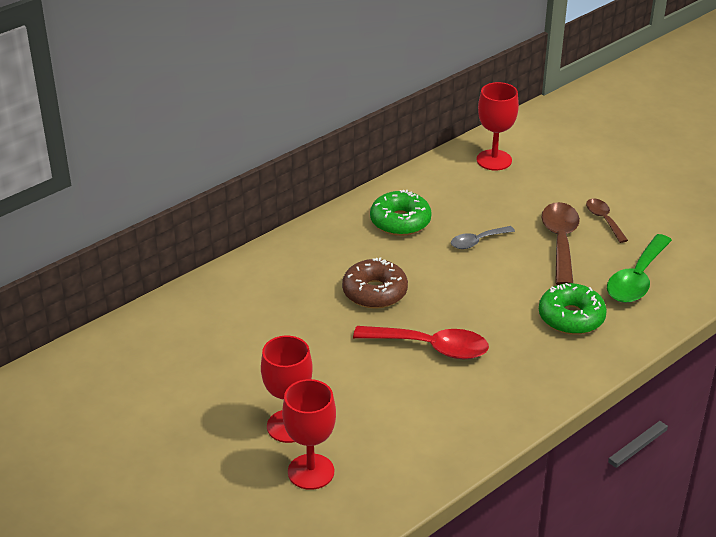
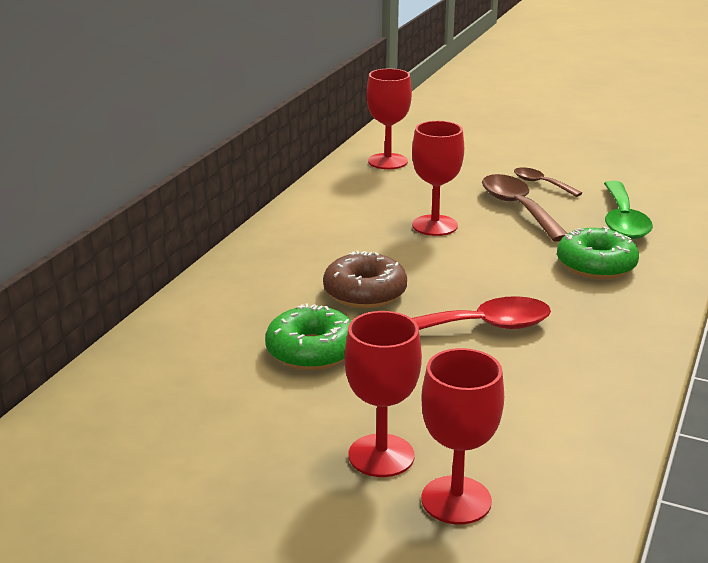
camera: 25 degrees left, 10 degrees down
green donut [370,190,432,236] -> green donut moved to [265,303,352,370]
grey spoon [451,226,515,249] -> red goblet [412,121,464,236]

